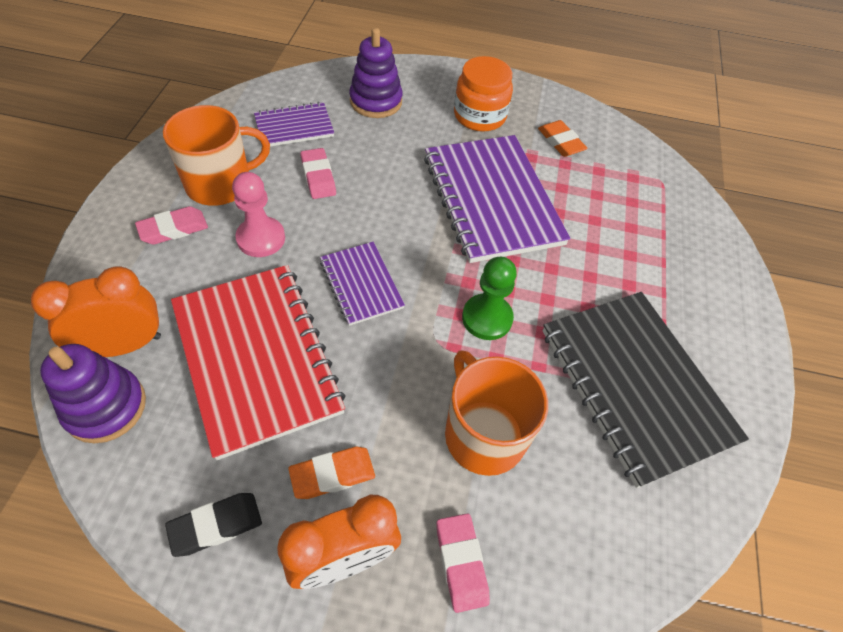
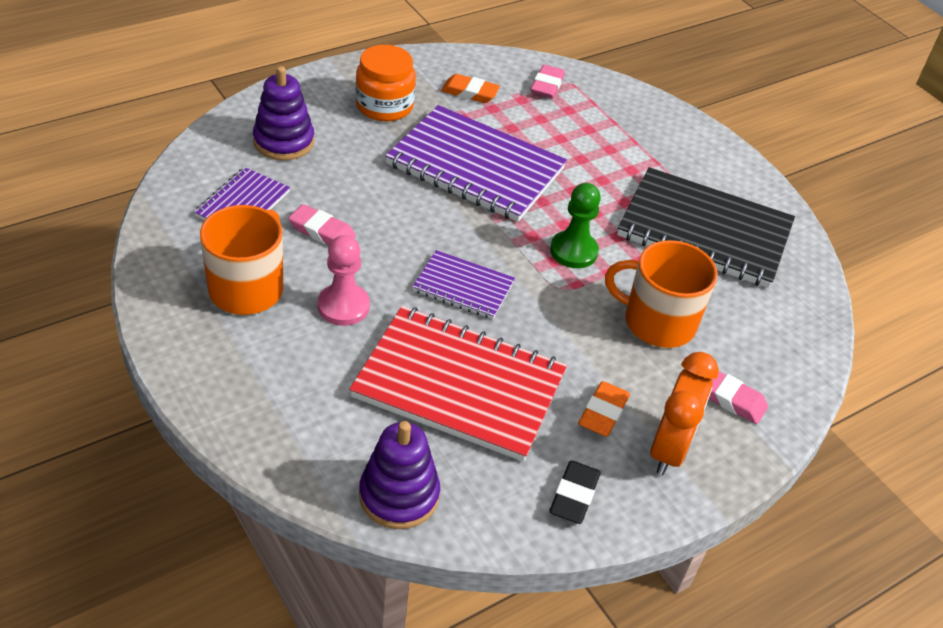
camera: 45 degrees left, 10 degrees down
orange clock [31,266,161,357] -> none
pink eraser [135,206,208,245] -> pink eraser moved to [530,65,565,98]

